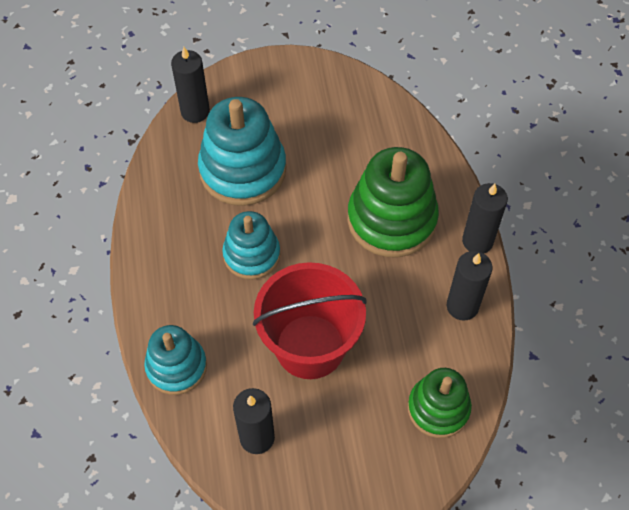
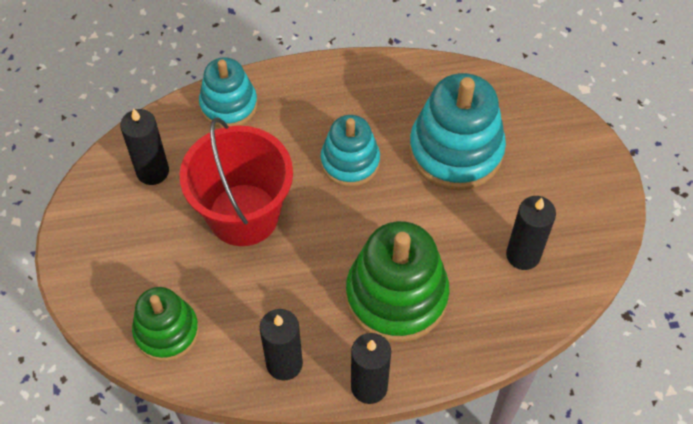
camera: 90 degrees right, 0 degrees up
black candle [171,47,210,123] -> black candle moved to [506,196,556,270]

